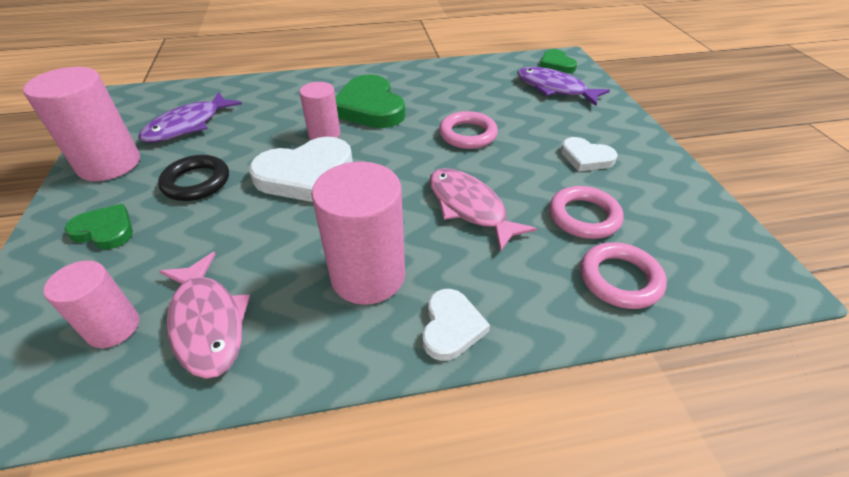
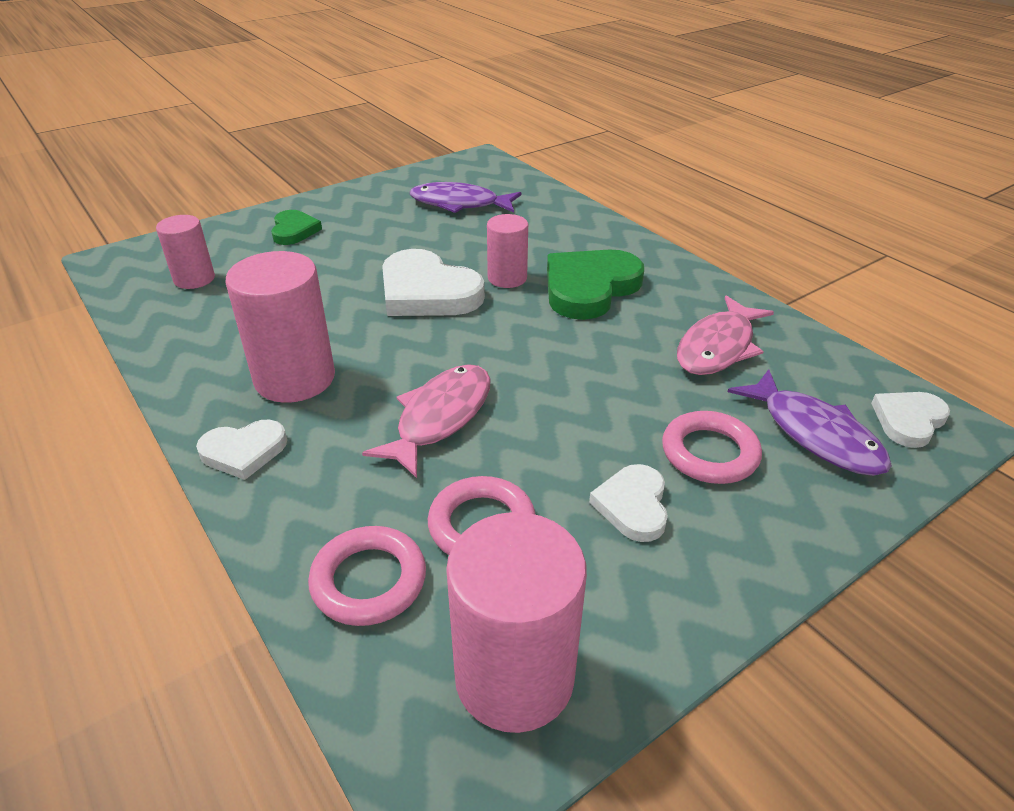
camera: 65 degrees right, 5 degrees down
pink cylinder [23,67,140,181] -> pink cylinder moved to [446,512,587,733]
black ring [158,155,229,201] -> none
pink fish [159,252,250,379] -> pink fish moved to [677,295,774,375]
pink ring [439,111,498,149] -> pink ring moved to [662,411,762,484]
purple fish [517,67,610,106] -> purple fish turned 135 degrees clockwise [727,369,892,476]
green heart [540,49,577,73] -> white heart [871,392,950,448]

